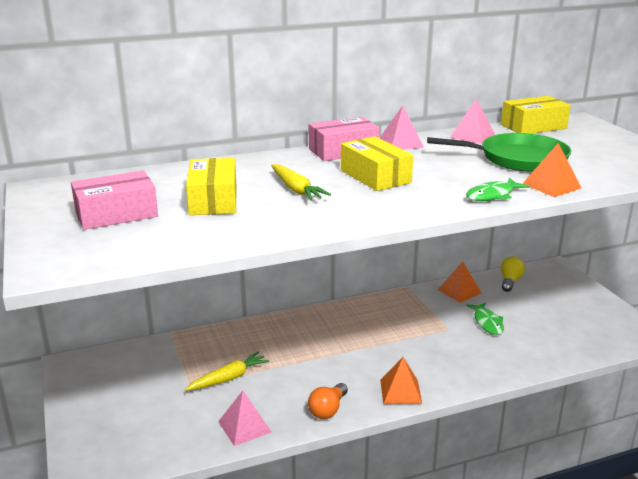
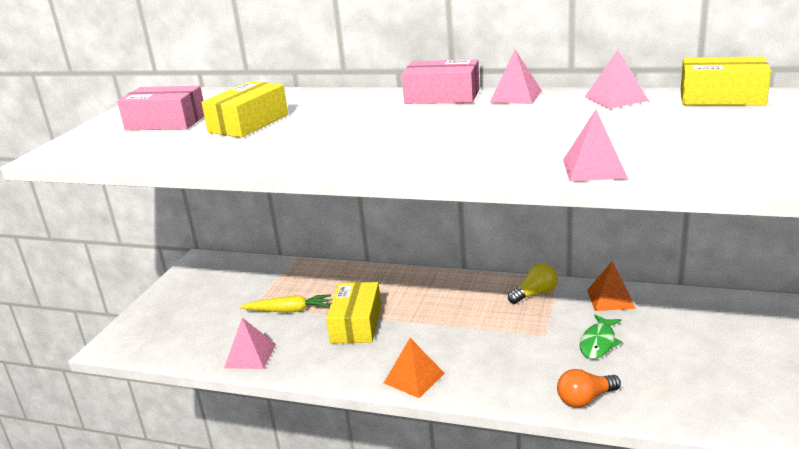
camera: 40 degrees right, 0 degrees up
yellow carrot [271,164,331,200] -> none
orange light bulb [308,383,348,419] -> orange light bulb moved to [557,369,621,408]
yellow box [341,136,413,191] -> yellow box moved to [326,282,381,343]
green pan [427,133,571,172] -> none
green fish [466,178,530,201] -> none
yellow light bulb [501,256,525,292] -> yellow light bulb moved to [508,263,558,304]
orange pyramid [522,143,581,197] -> pink pyramid [563,110,628,181]

